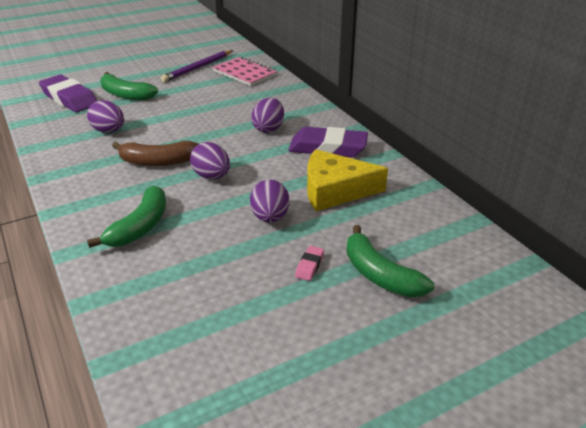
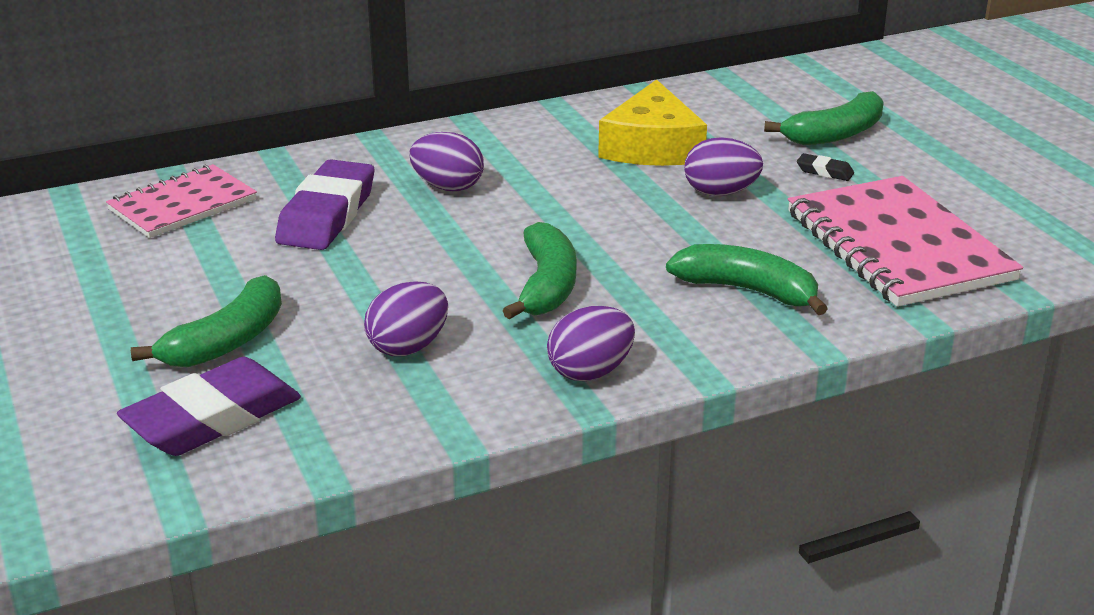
camera: 85 degrees left, 5 degrees down
brown banana [112,141,199,166] -> green banana [503,222,576,319]
purple pencil [161,50,233,82] -> none
purple egg [190,142,230,179] -> purple egg moved to [547,306,635,381]
purple eraser [288,127,368,157] -> purple eraser moved to [275,159,374,250]
pink eraser [295,246,324,281] -> black eraser [797,153,854,181]
none -> pink notebook [788,176,1023,307]

